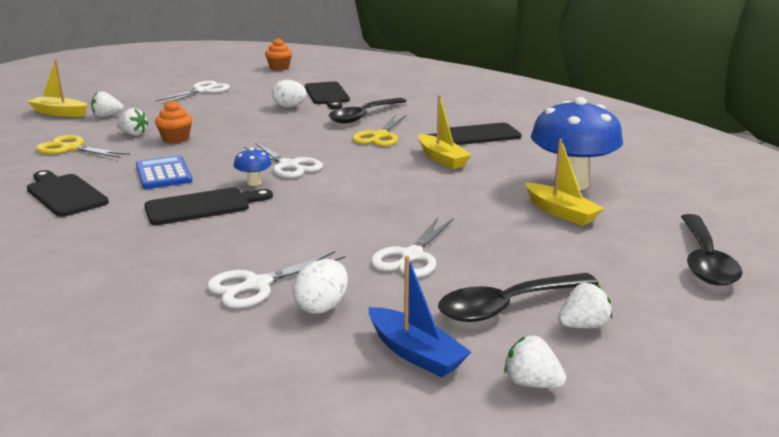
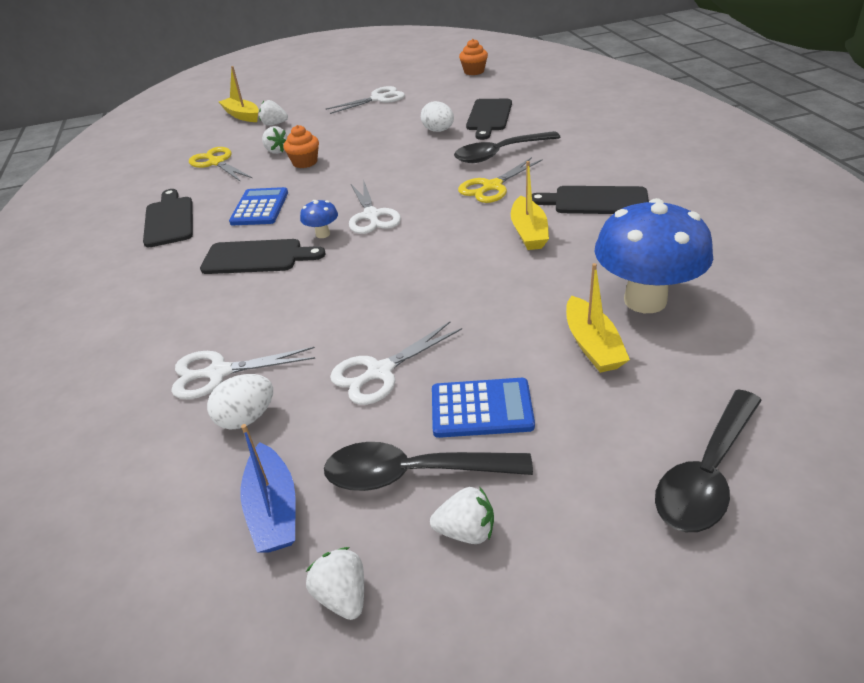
camera: 30 degrees right, 15 degrees up
none -> blue calculator [432,378,535,438]

